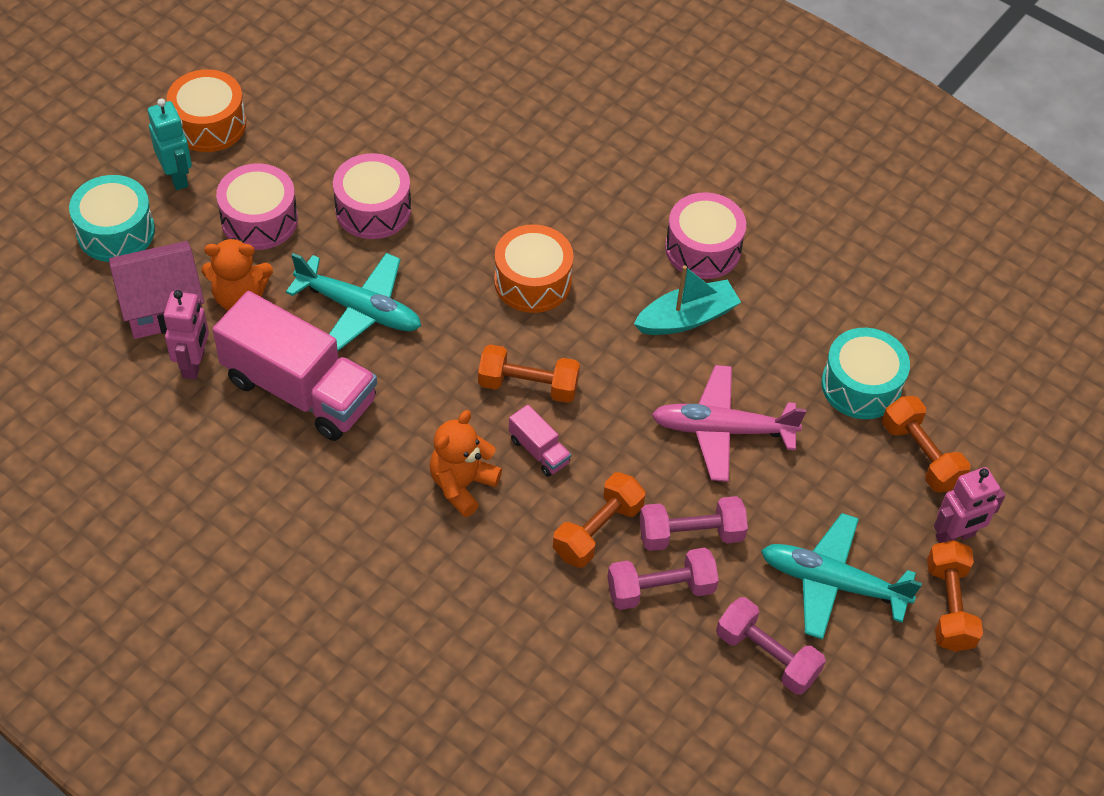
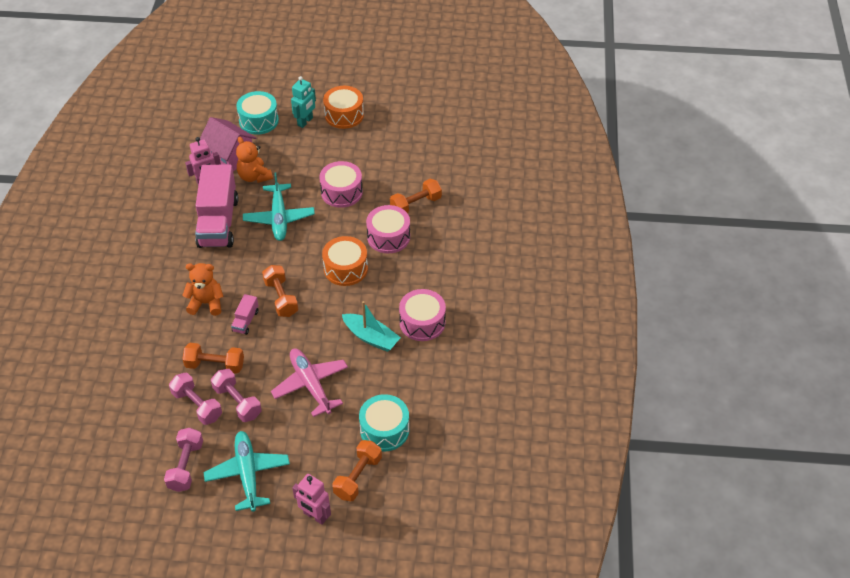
camera: 60 degrees right, 5 degrees down
pink drum [216,163,298,250] -> pink drum moved to [366,205,410,253]
orange dumbbell [927,540,983,652] -> orange dumbbell moved to [390,179,442,213]

